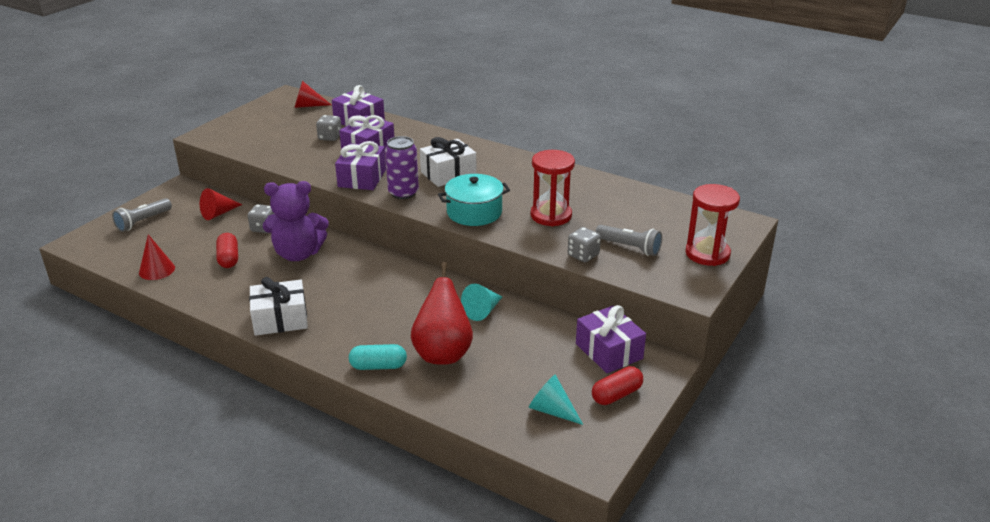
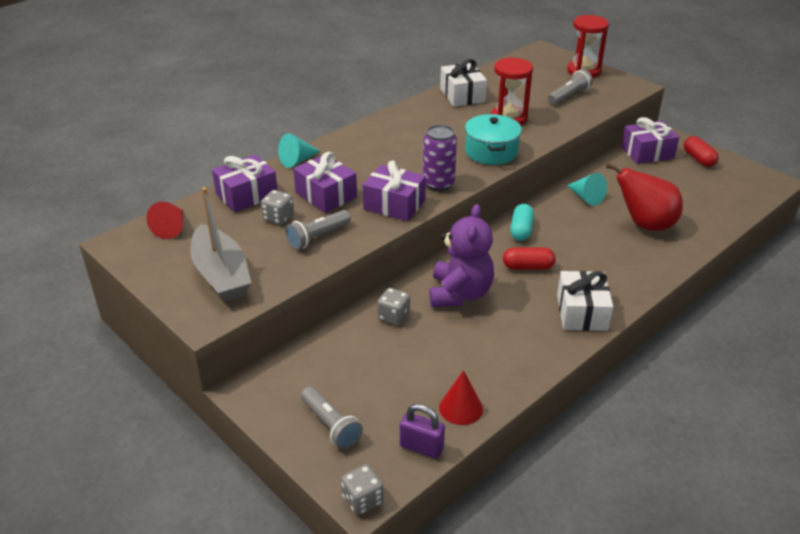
camera: 75 degrees left, 5 degrees up
red cone [200,188,242,220] -> none
red capsule [216,233,238,268] -> red capsule moved to [503,247,555,270]
turquoise capsule [349,344,407,370] -> turquoise capsule moved to [510,204,534,241]
white gift [420,137,477,187] -> white gift moved to [440,59,487,107]
turquoise cone [529,374,583,425] -> turquoise cone moved to [278,133,321,168]
grey dice [568,227,601,262] -> grey dice moved to [341,464,384,515]
none -> grey boat [190,187,251,302]
none -> grey flashlight [285,210,351,250]
none -> purple padlock [400,404,445,459]

